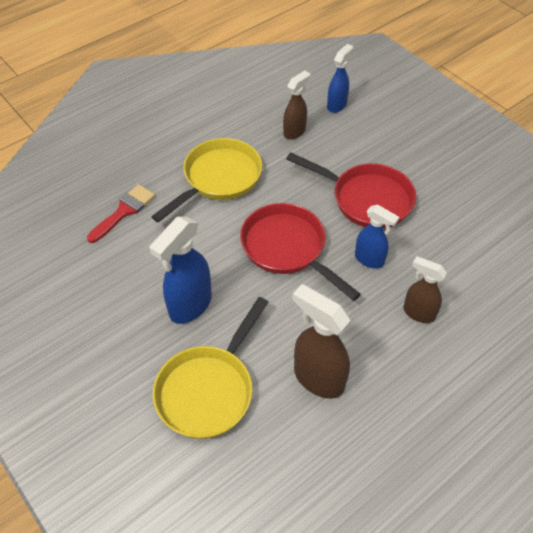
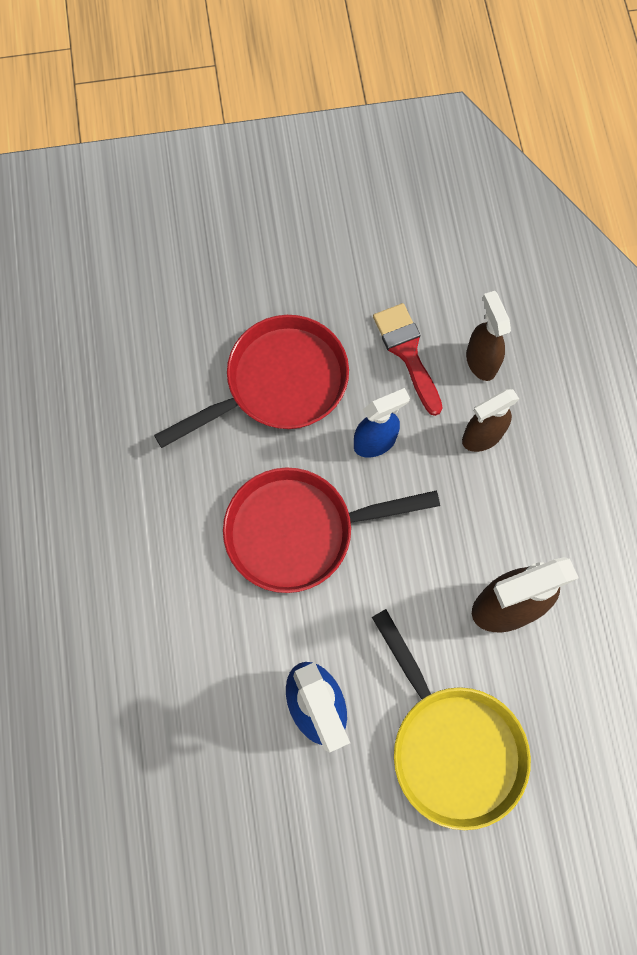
camera: 60 degrees left, 20 degrees up
red brush [87,184,155,243] -> red brush moved to [373,303,443,416]
yellow pan [151,138,262,222] -> none
brown spray bottle [283,71,310,139] -> brown spray bottle moved to [466,291,511,381]
blue spray bottle [327,44,353,113] -> none

